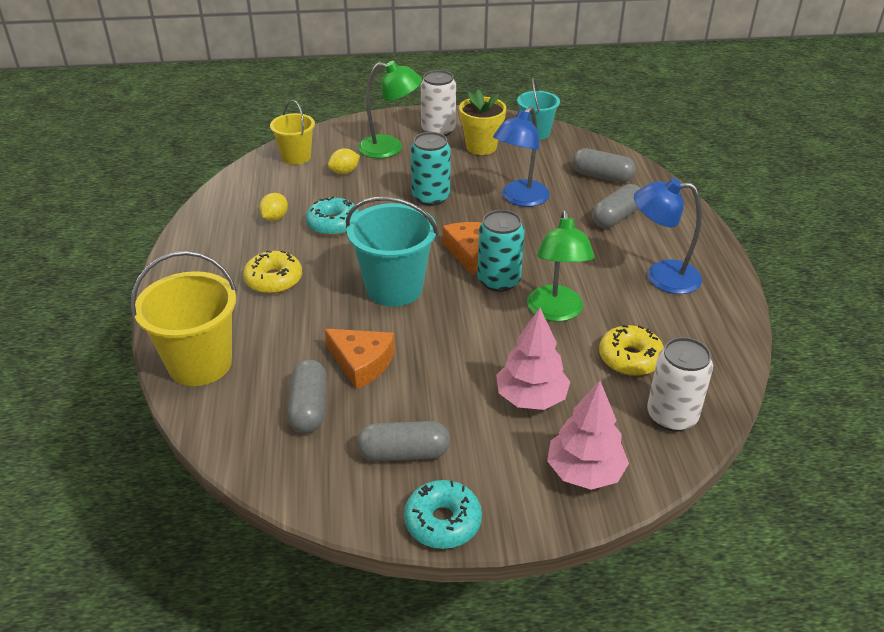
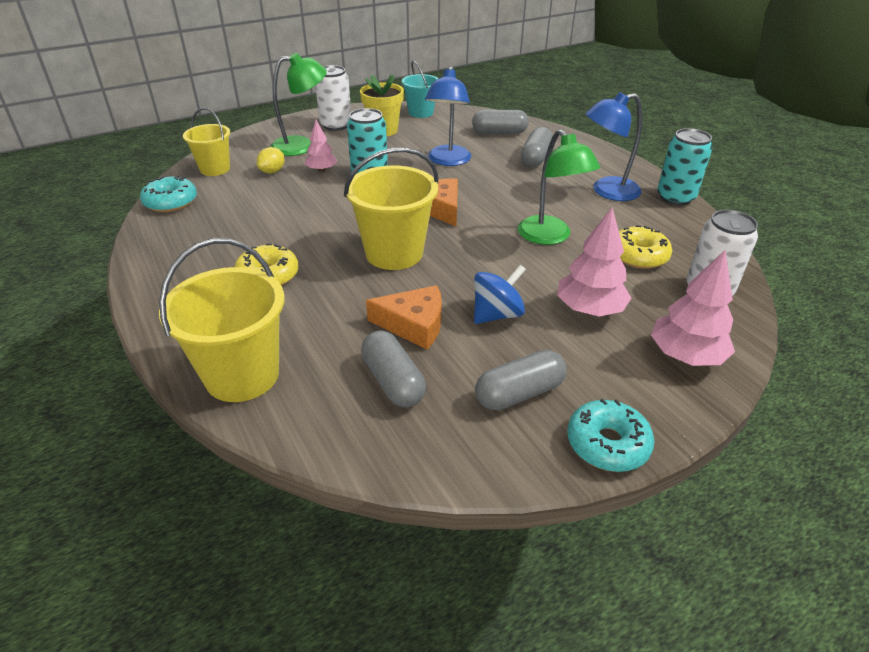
camera: 25 degrees left, 0 degrees up
yellow lemon [259,193,288,221] -> none
turquoise donut [306,196,359,236] -> turquoise donut moved to [140,176,197,212]
turquoise bucket [346,197,438,306] -> yellow bucket [344,148,438,270]
turquoise can [478,210,525,292] -> turquoise can moved to [657,128,713,205]
none -> pink tree [305,120,338,172]
none -> blue spinning top [474,265,526,324]

